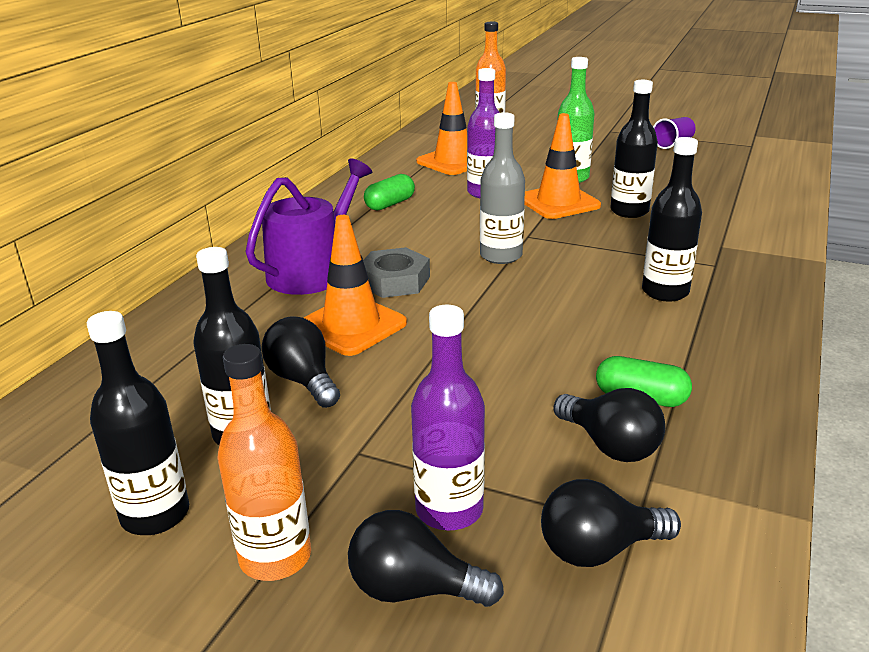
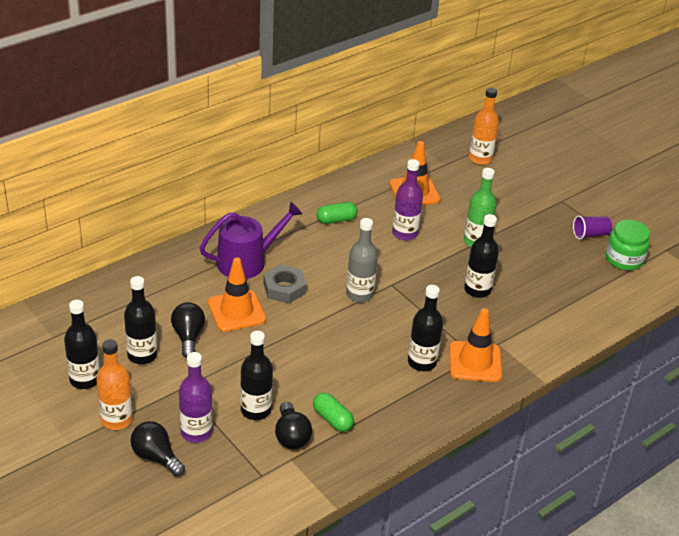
camera: 25 degrees right, 10 degrees up
orange traffic cone [524,113,601,219] -> orange traffic cone moved to [450,308,502,382]
black light bulb [541,479,681,567] -> none
none -> black bottle [240,331,273,420]
none -> green jar [606,220,650,270]

